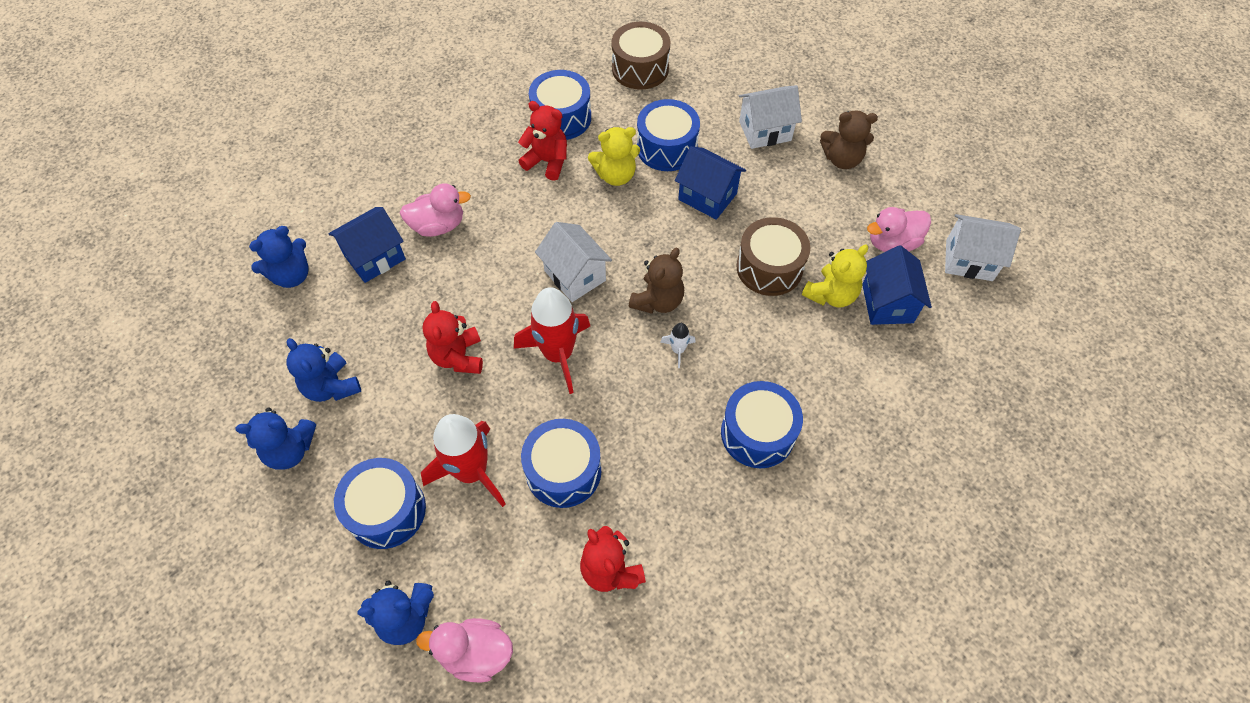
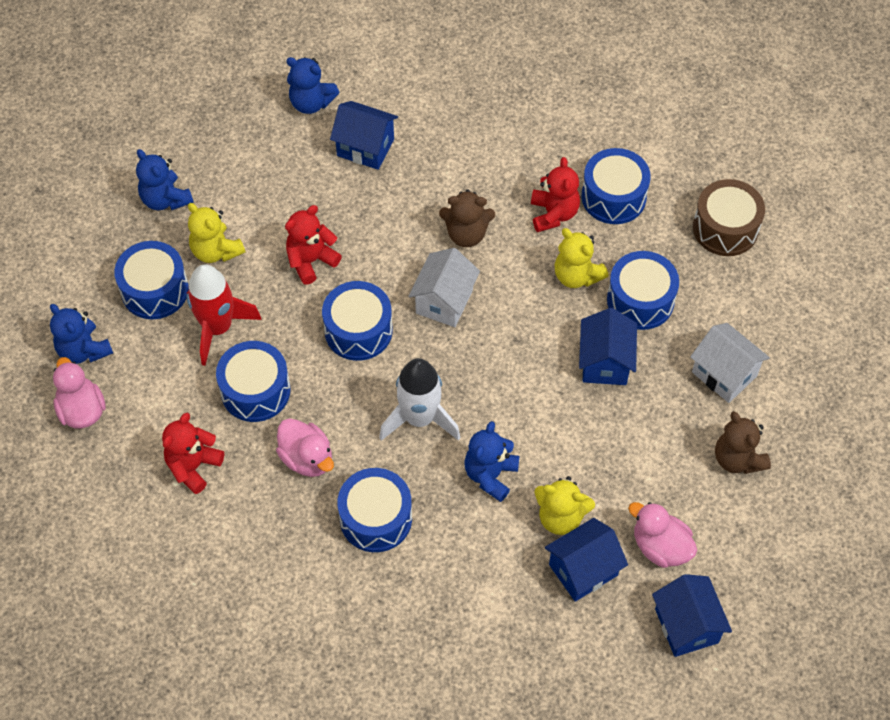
camera: 60 degrees right, 0 degrees up
blue teddy bear [286,338,361,402] -> blue teddy bear moved to [464,421,520,502]
pink duck [400,183,471,237] -> pink duck moved to [276,418,334,477]
red rocket [514,287,590,394] -> blue drum [322,281,393,361]
brown teddy bear [629,248,684,314] -> brown teddy bear moved to [439,190,495,247]
white rocket [660,323,696,368] -> white rocket [379,358,460,441], size x2.27
brown drum [736,217,810,296] -> none
white house [945,214,1021,281] -> blue house [652,574,732,657]
none -> yellow teddy bear [188,203,245,263]

